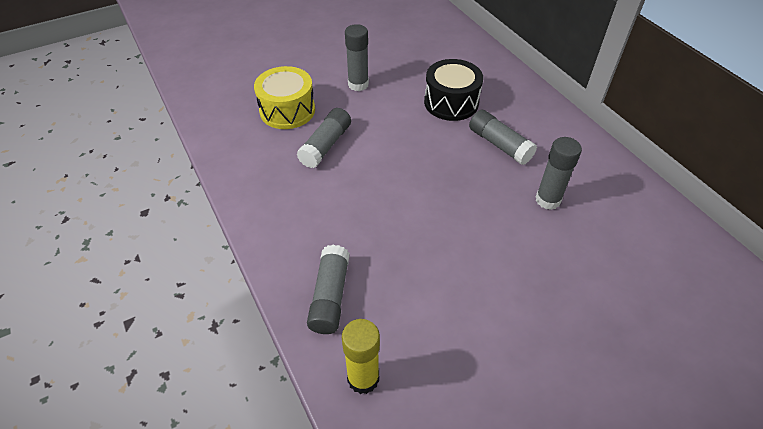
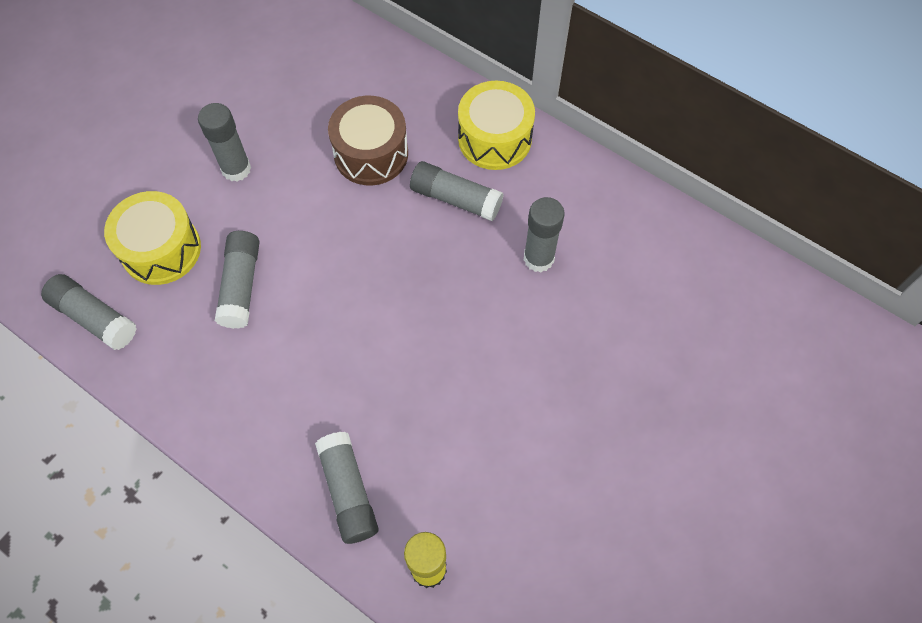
camera: 25 degrees left, 15 degrees up
black drum [424,59,483,121] -> brown drum [328,96,408,185]
none -> grey glue stick [41,274,137,350]
none -> yellow drum [458,81,535,170]

